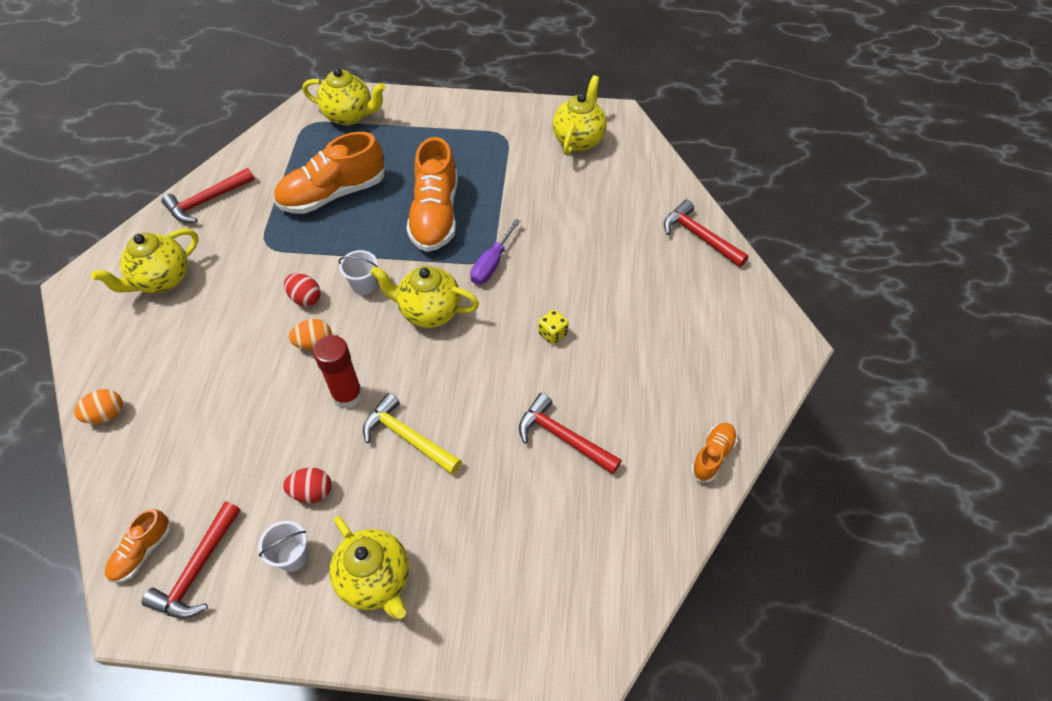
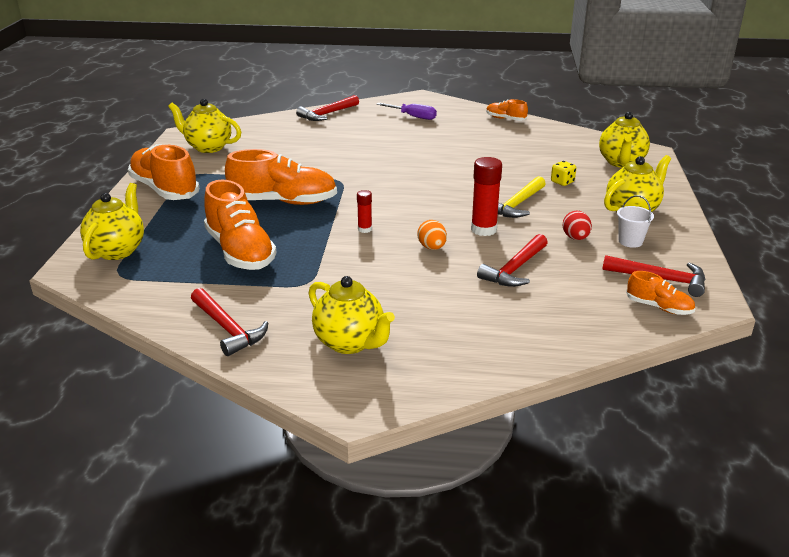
camera: 90 degrees left, 25 degrees down
orange egg [74,389,123,424] -> none
red egg [284,273,321,306] -> none
white bucket [339,250,378,295] -> red glue stick [357,190,372,233]
yellow teapot [370,266,479,328] -> yellow teapot moved to [599,112,650,168]
purple screwdriver [470,219,521,285] -> purple screwdriver moved to [377,103,437,120]
red hammer [519,393,622,474] -> red hammer moved to [477,234,548,287]
yellow dice [538,310,569,344] -> yellow dice moved to [551,161,576,186]
none -> orange shoe [128,144,200,200]

